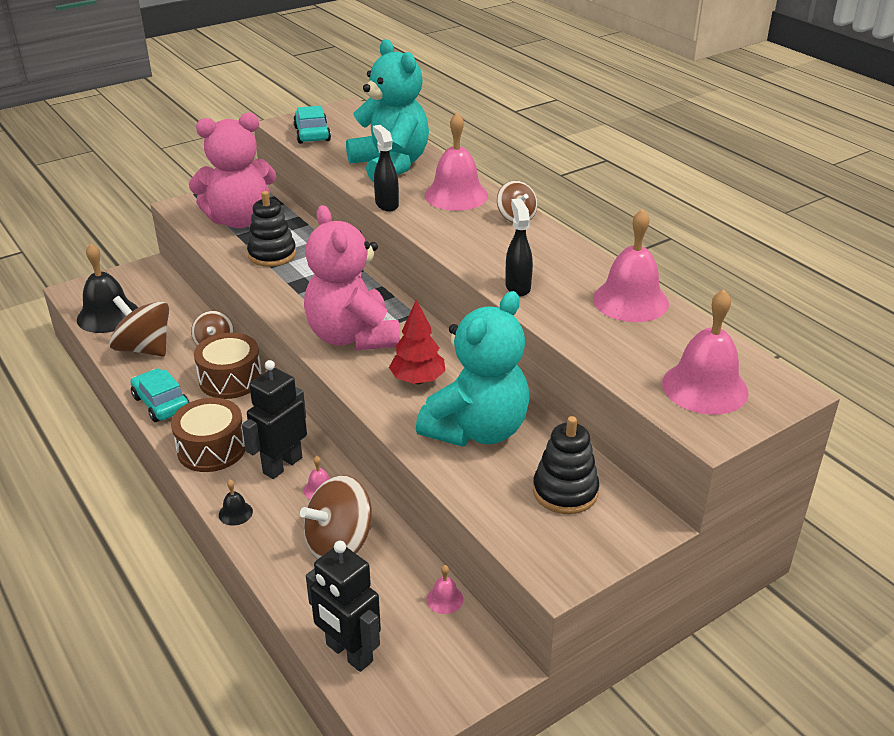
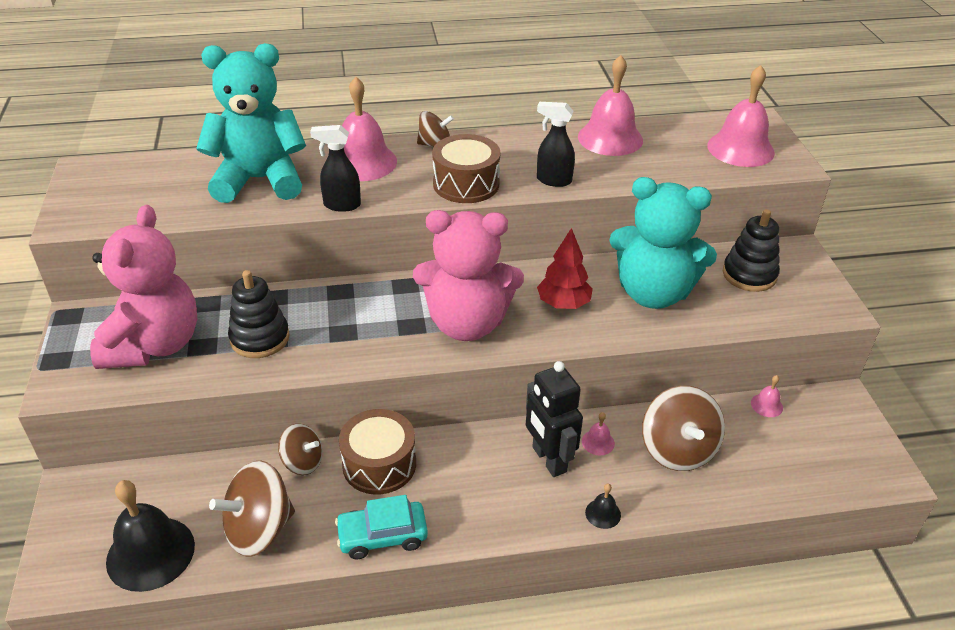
camera: 65 degrees left, 5 degrees up
brown drum [171,398,246,472] -> brown drum moved to [432,134,500,203]
turquoise car [293,106,331,144] -> none
black robot [306,541,381,672] -> none
turquoise teddy bear [416,291,530,447] -> turquoise teddy bear turned 135 degrees clockwise [609,177,717,309]

